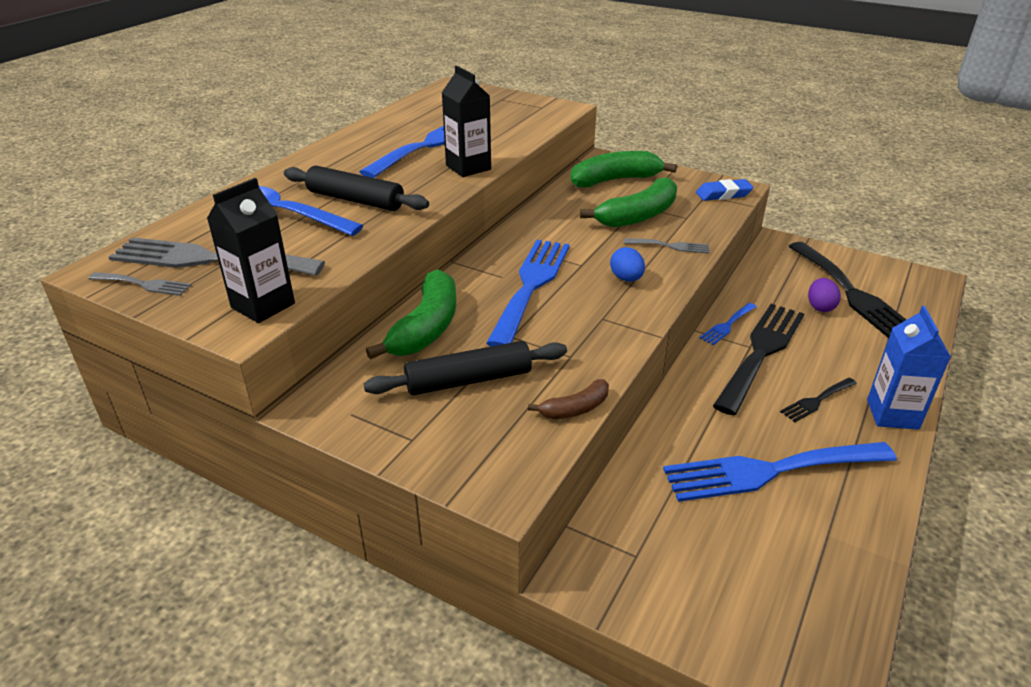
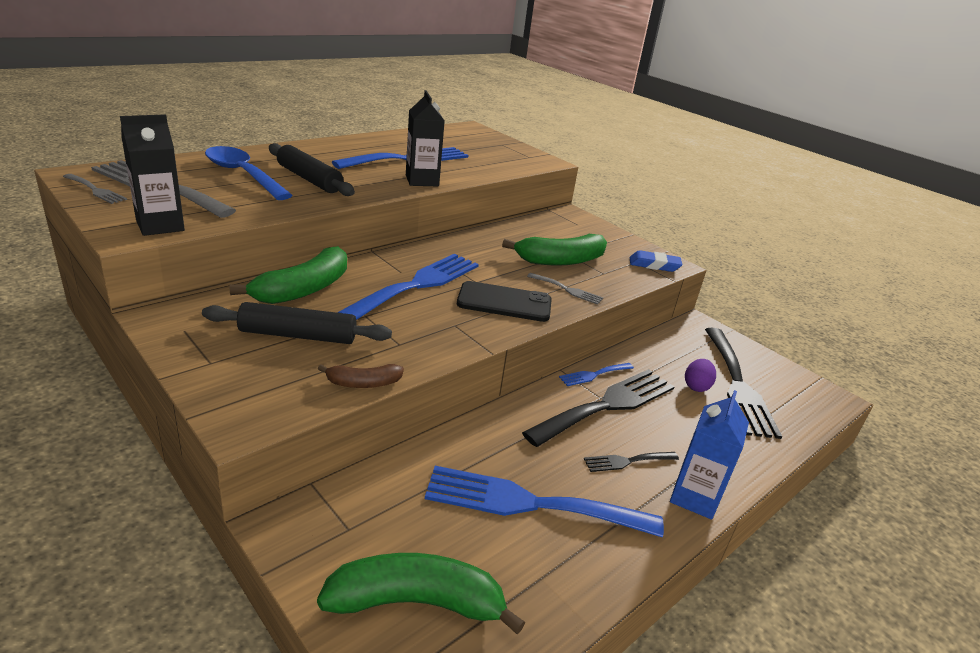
camera: 15 degrees right, 5 degrees down
green banana [570,151,677,187] -> green banana moved to [317,553,525,635]
blue egg [610,247,645,282] -> black phone [457,281,552,322]

